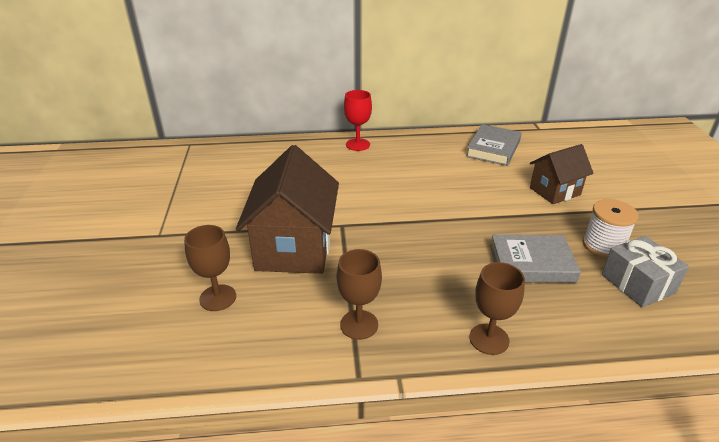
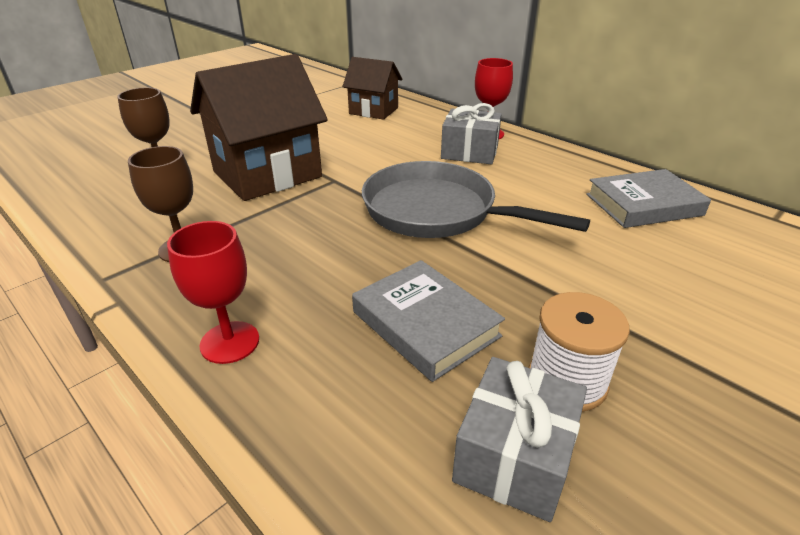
camera: 50 degrees right, 0 degrees up
brown goblet [469,262,525,355] -> red goblet [167,221,259,364]
brown house [530,144,593,204] -> brown house moved to [343,57,402,120]
none -> grey pan [362,161,590,238]
none -> grey gift [441,103,502,165]

